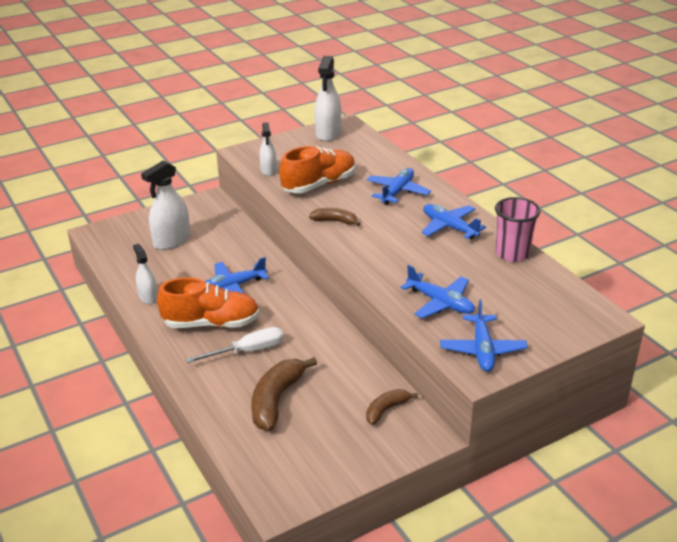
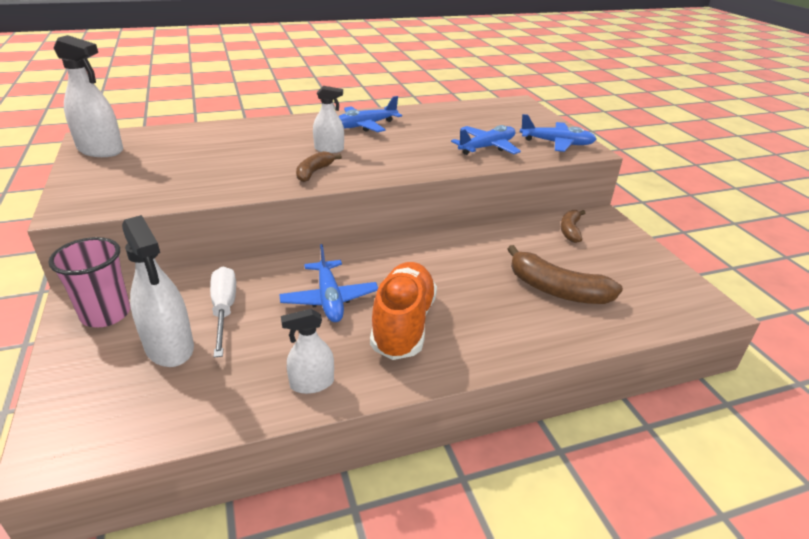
camera: 80 degrees left, 0 degrees up
white screwdriver [185,327,283,363] -> white screwdriver moved to [210,266,236,358]
white spray bottle [259,122,277,176] -> white spray bottle moved to [313,86,344,153]
orange shoe [280,146,356,193] -> none
blue plane [366,168,431,205] -> none
brown banana [366,389,418,425] -> brown banana turned 45 degrees clockwise [561,210,585,243]
pink cup [495,197,541,262] -> pink cup moved to [48,237,130,327]

